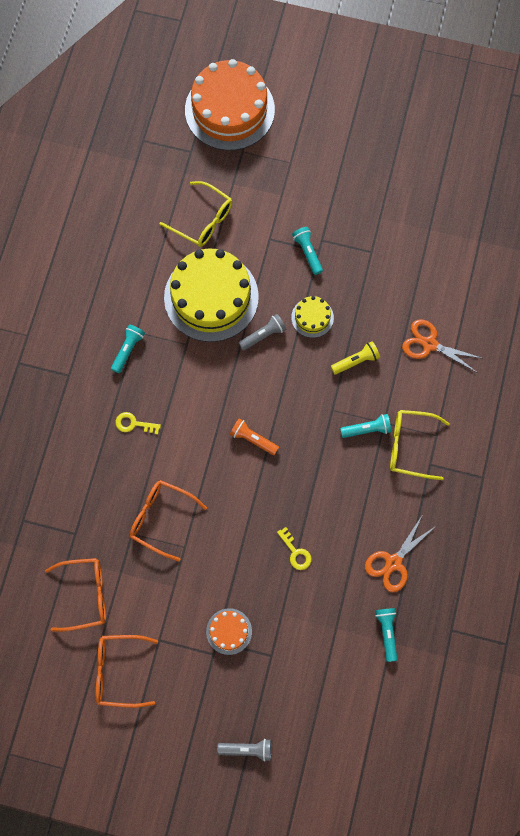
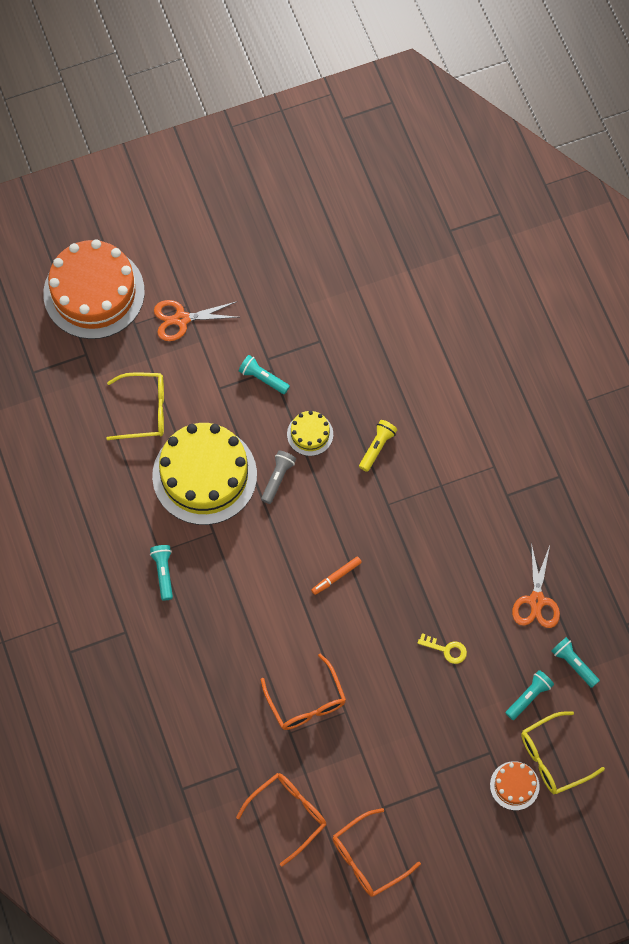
camera: 35 degrees left, 5 degrees down
yellow key [116,412,161,435] -> none
orange glasses [130,480,207,562] -> orange glasses turned 105 degrees counterclockwise [261,654,346,730]
orange cake [206,608,252,655] -> orange cake moved to [490,761,539,810]
grey flashlight [217,739,271,762] -> none
orange flashlight [230,418,279,455] -> orange marker [311,556,362,595]
turquoise flashlight [340,414,391,438] -> turquoise flashlight moved to [506,670,554,720]
yellow glasses [390,410,450,480] -> yellow glasses moved to [521,711,605,794]
orange scissors [402,319,484,373] -> orange scissors moved to [154,300,238,341]

